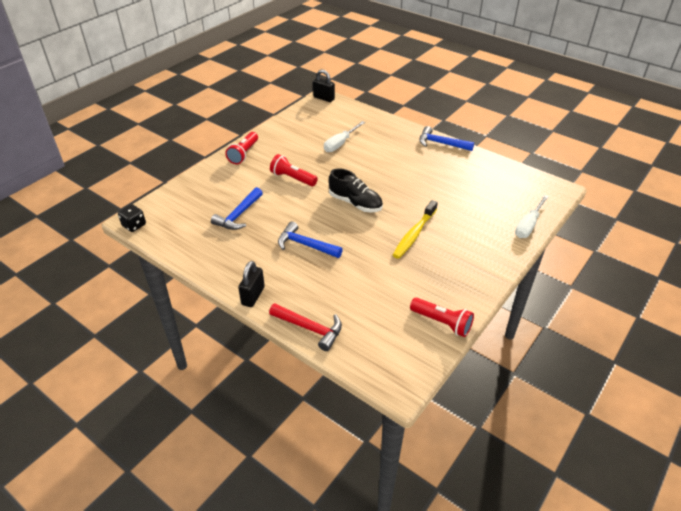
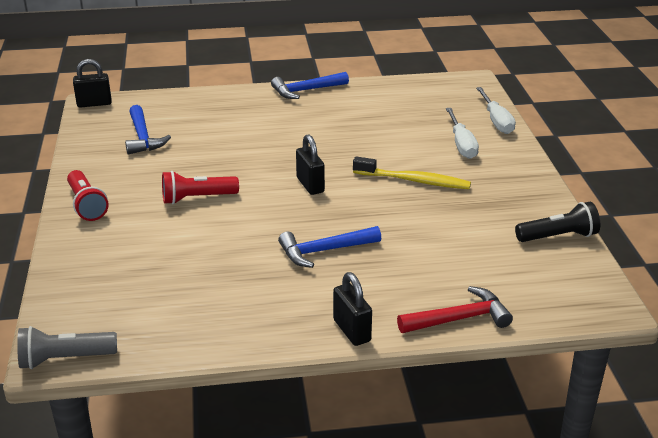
camera: 45 degrees left, 10 degrees down
black dice [118,204,146,232] -> grey flashlight [17,326,117,369]
blue hammer [211,187,263,230] -> blue hammer moved to [125,105,171,155]
white screwdriver [324,121,365,152] -> white screwdriver moved to [446,108,479,159]
black shoe [329,168,383,212] -> black padlock [296,134,325,195]
yellow toothbrush [393,200,438,259] -> yellow toothbrush turned 60 degrees counterclockwise [353,157,471,189]
red flashlight [410,298,474,337] -> black flashlight [515,202,600,242]

